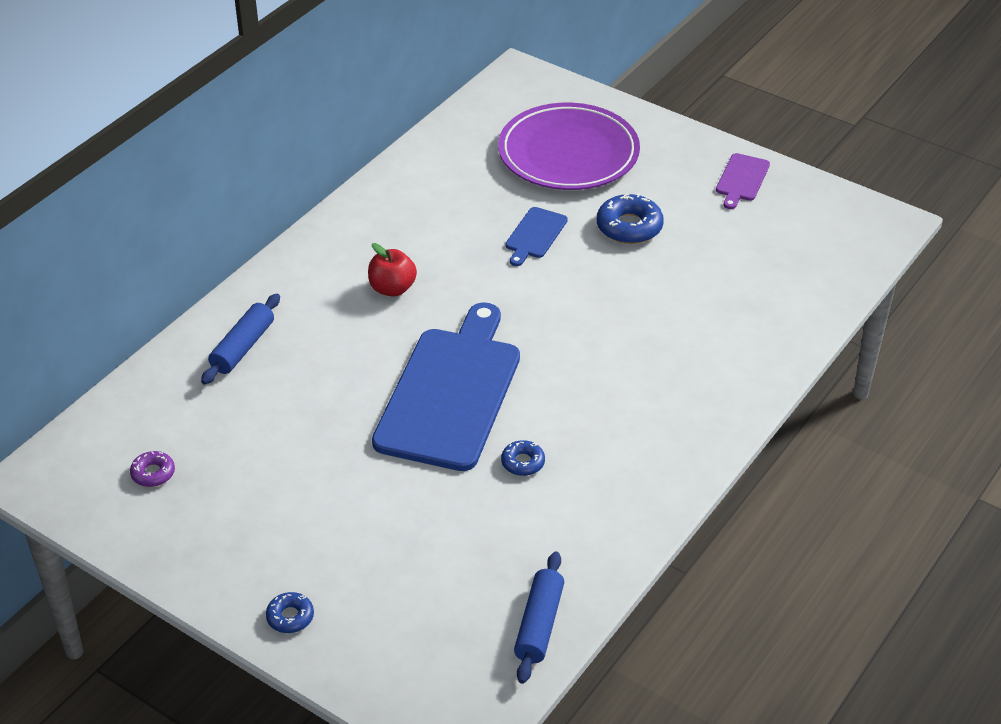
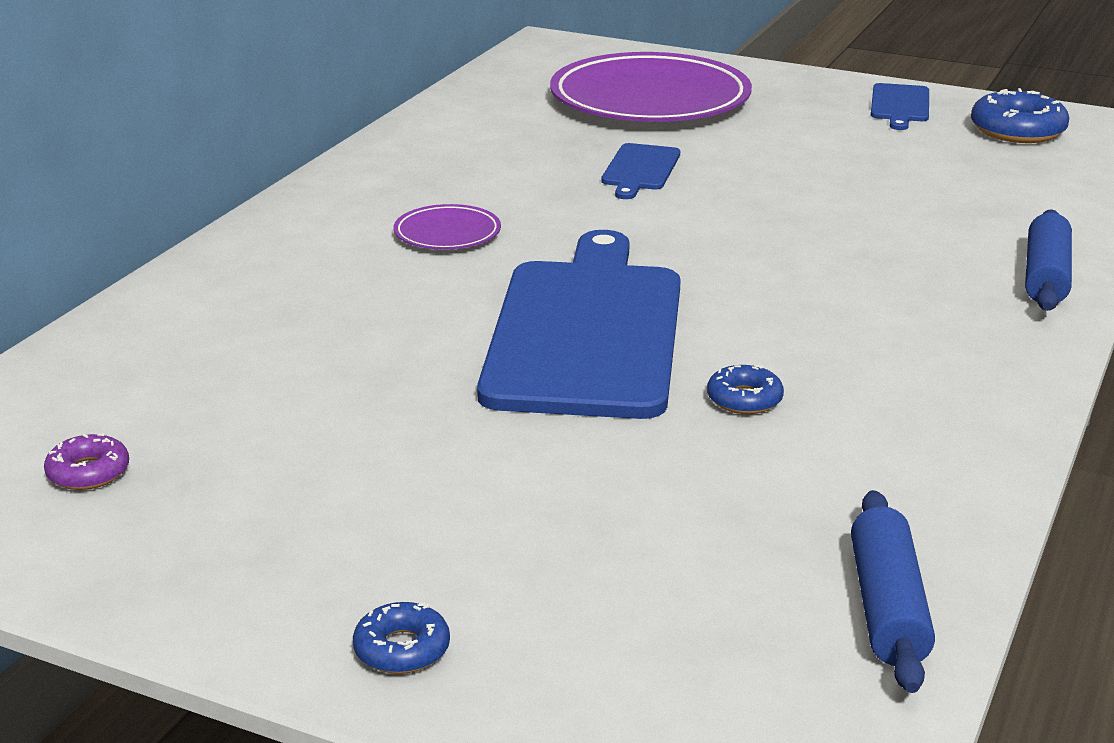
camera: 10 degrees left, 15 degrees down
blue rolling pin [201,294,280,385] -> blue rolling pin moved to [1025,209,1072,311]
red apple [368,243,417,297] -> purple plate [393,204,501,250]
blue donut [597,194,664,244] -> blue donut moved to [971,88,1069,143]
purple cutting board [716,153,770,209] -> blue cutting board [871,83,929,130]

